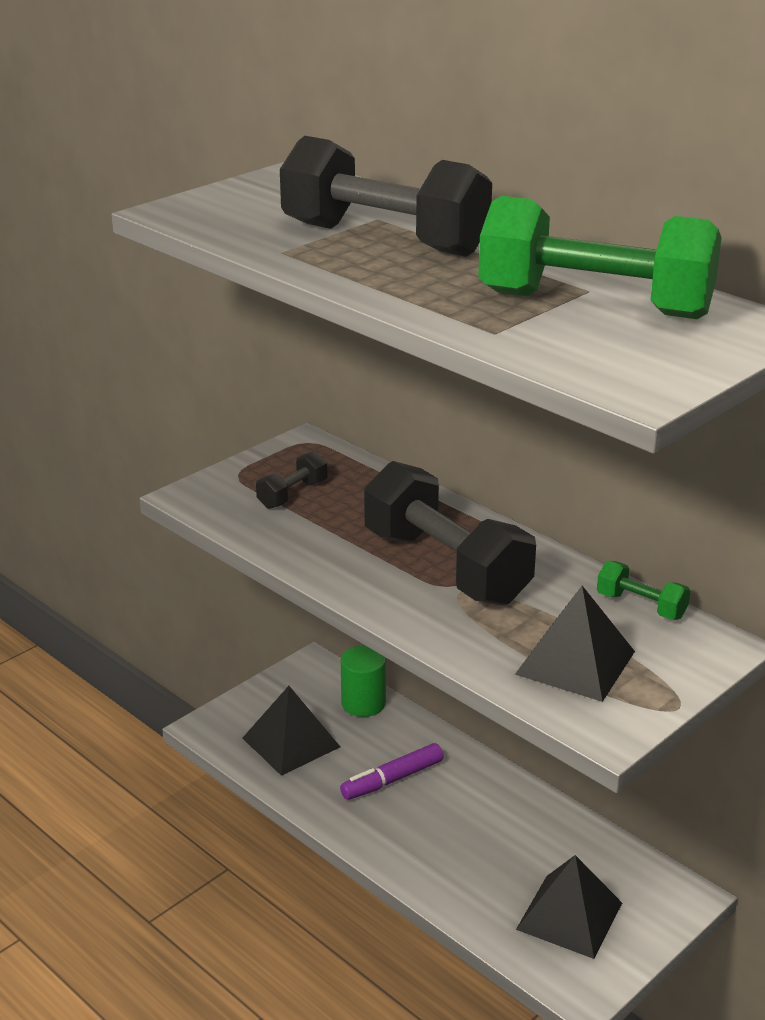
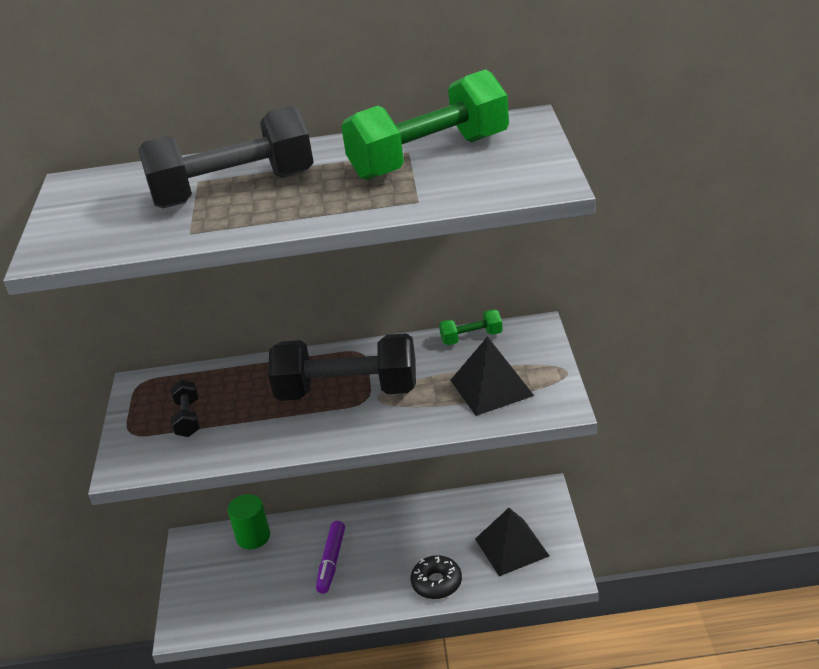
camera: 45 degrees left, 5 degrees up
black pyramid [243,686,340,776] -> none
none -> black donut [411,555,462,599]

